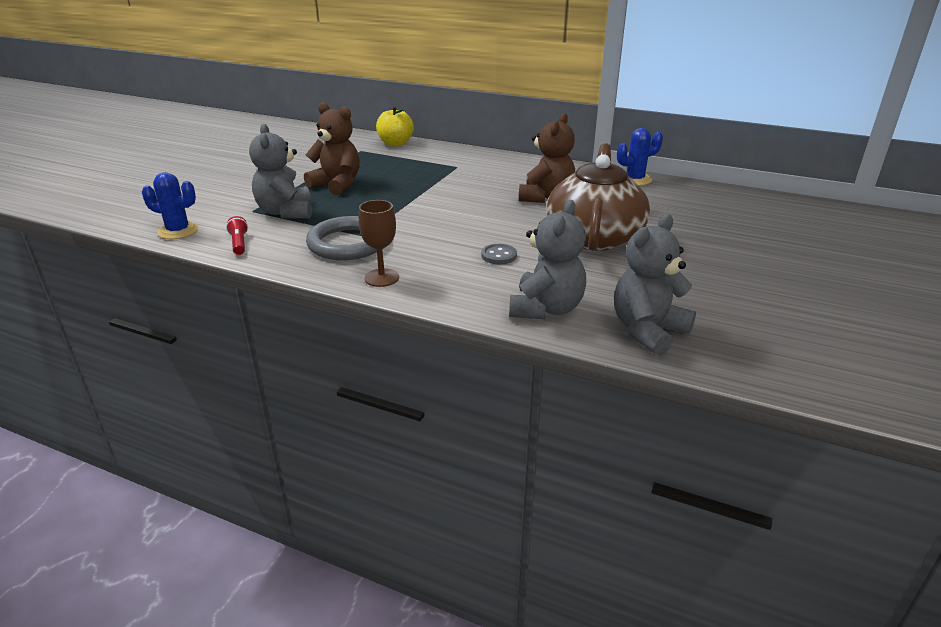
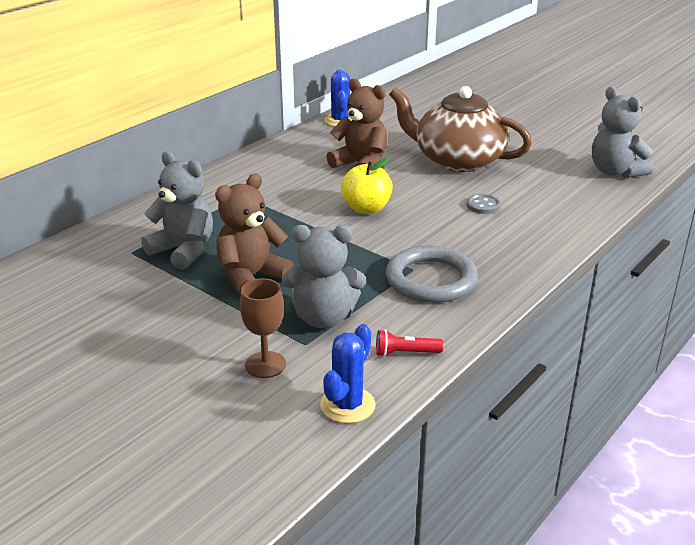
camera: 75 degrees left, 0 degrees up
brown goblet [359,200,399,287] -> brown goblet moved to [240,278,286,378]
yellow apple [376,106,414,146] -> yellow apple moved to [341,158,393,214]
grey teddy bear [509,200,586,319] -> grey teddy bear moved to [141,151,213,270]

